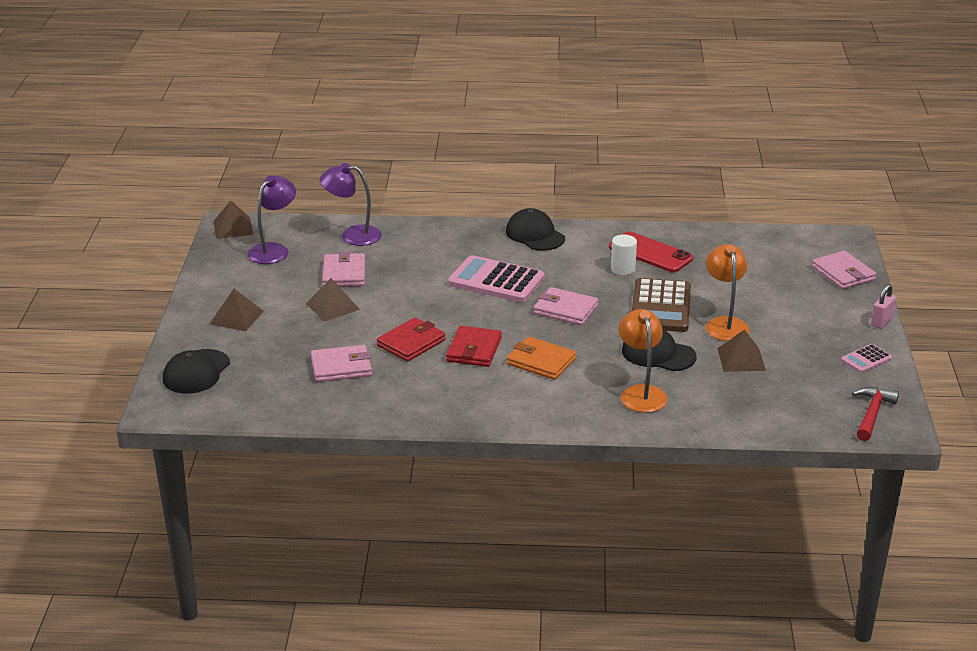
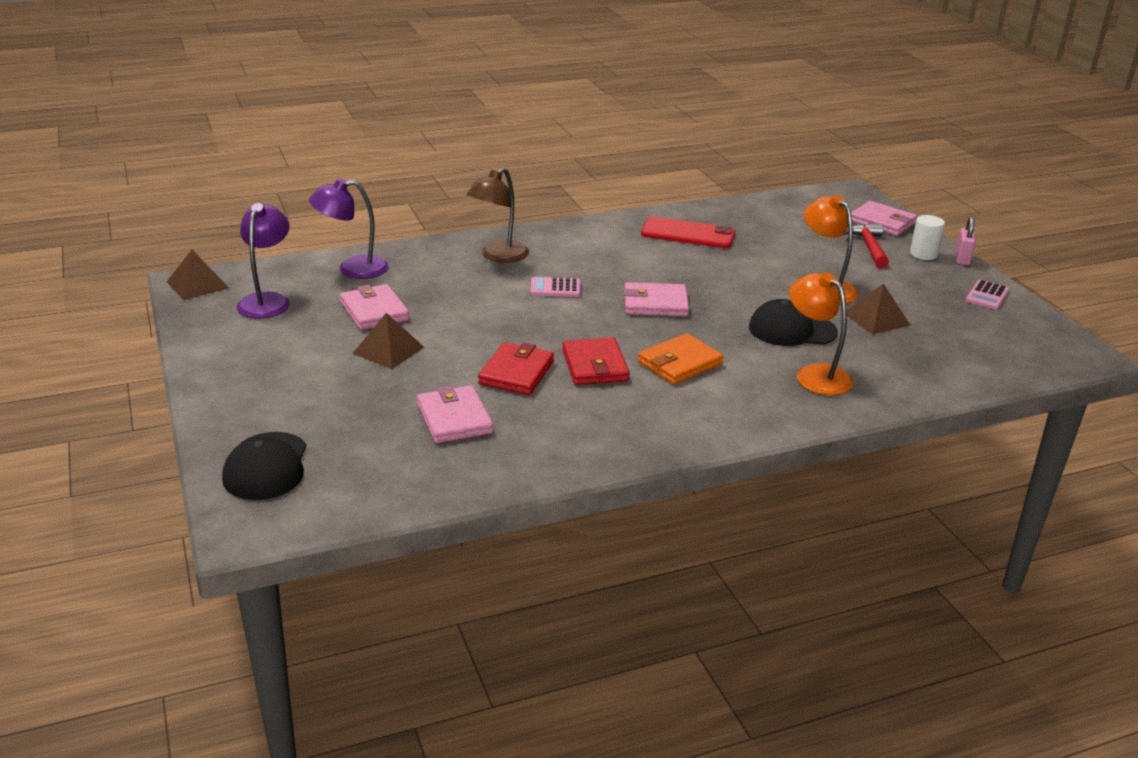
camera: 25 degrees left, 0 degrees up
brown pyramid [210,289,264,331] -> none
pink wallet [311,345,372,382] -> pink wallet turned 75 degrees counterclockwise [417,385,493,443]
pink calculator [448,255,545,303] -> pink calculator [530,277,580,297], size x0.50
black cap [506,208,565,251] -> none
orange wallet [507,337,576,380] -> orange wallet turned 45 degrees counterclockwise [638,333,723,385]
white cylinder [611,235,637,275] -> white cylinder moved to [910,215,945,260]
brown calculator [632,278,691,332] -> none
red hammer [852,387,899,441] -> red hammer moved to [844,224,889,268]
none -> brown lamp [466,168,529,263]

